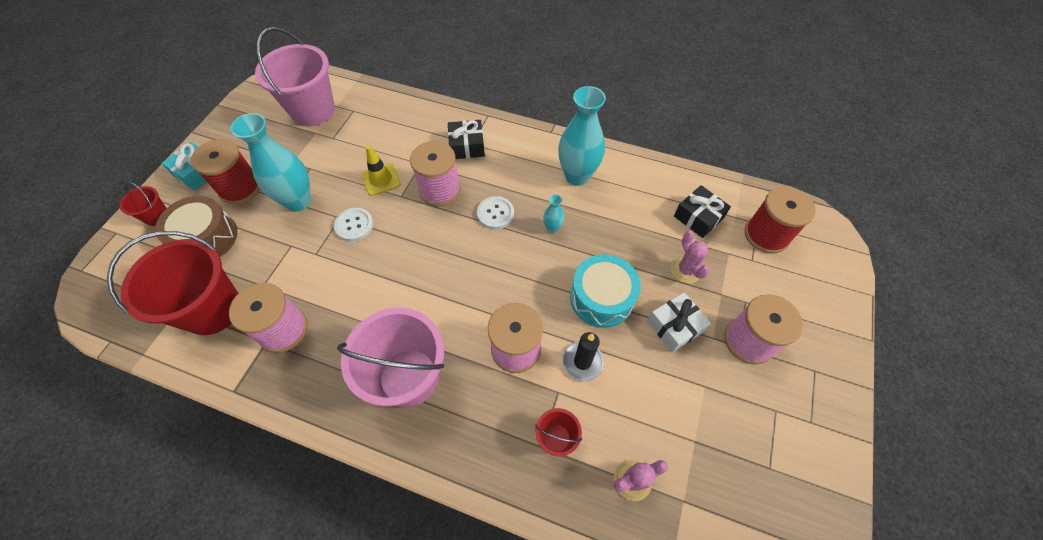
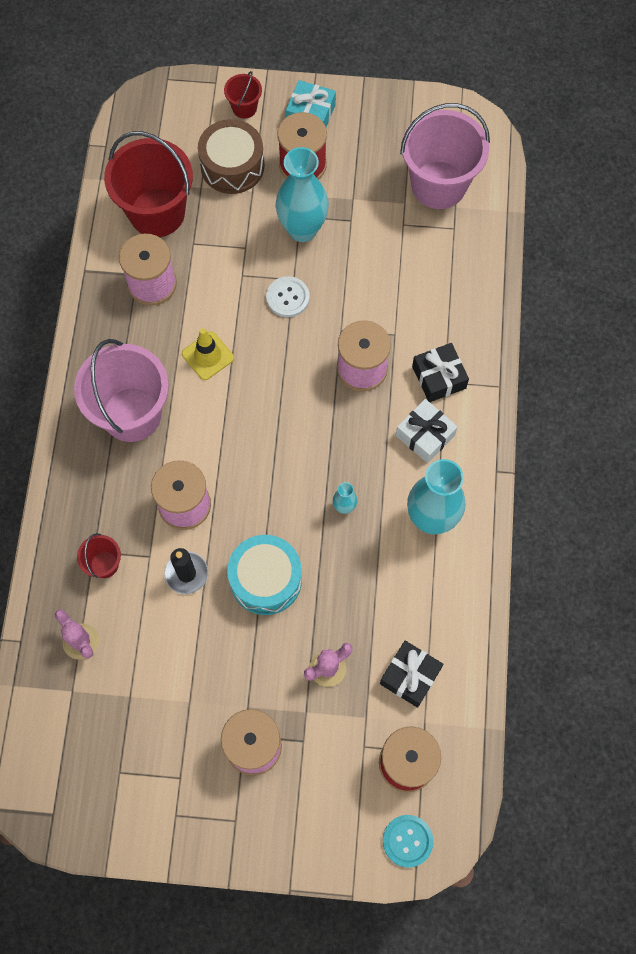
camera: 75 degrees right, 10 degrees up
yellow traffic cone [361,145,401,196] -> yellow traffic cone moved to [182,328,234,380]
white button [477,196,514,229] -> none
white gift [647,292,711,352] -> white gift moved to [396,399,458,463]
none -> turquoise button [383,815,433,868]

